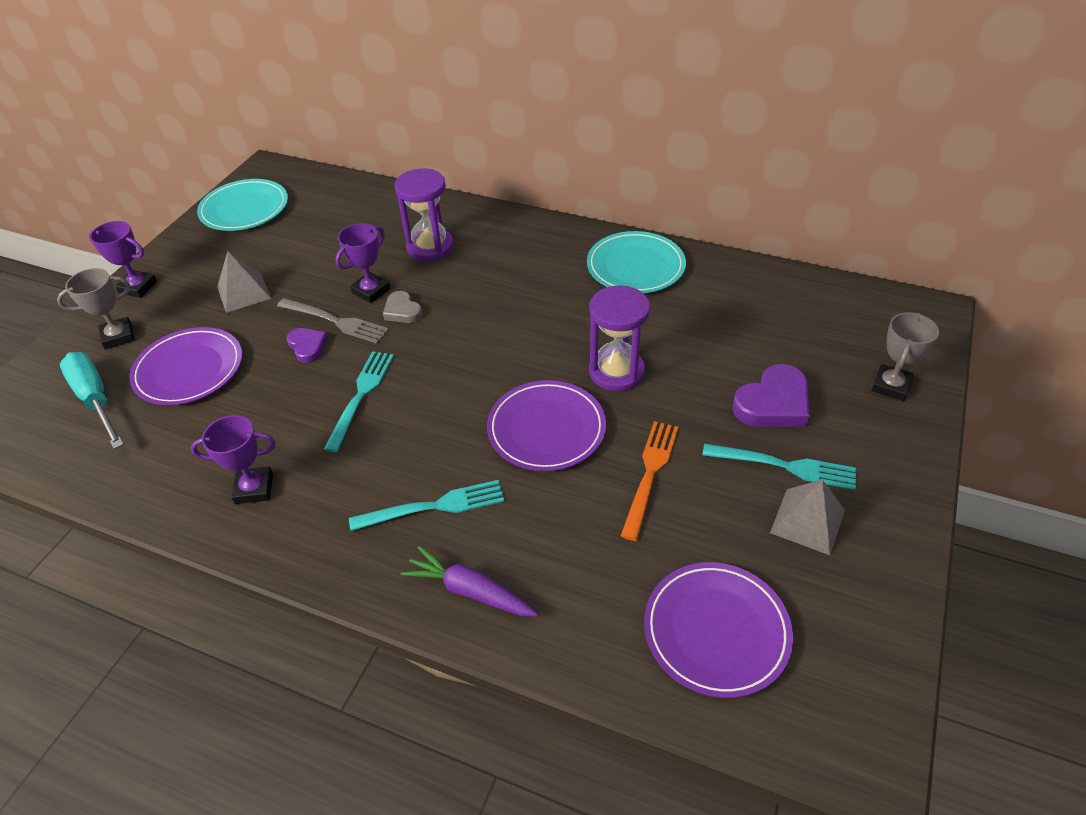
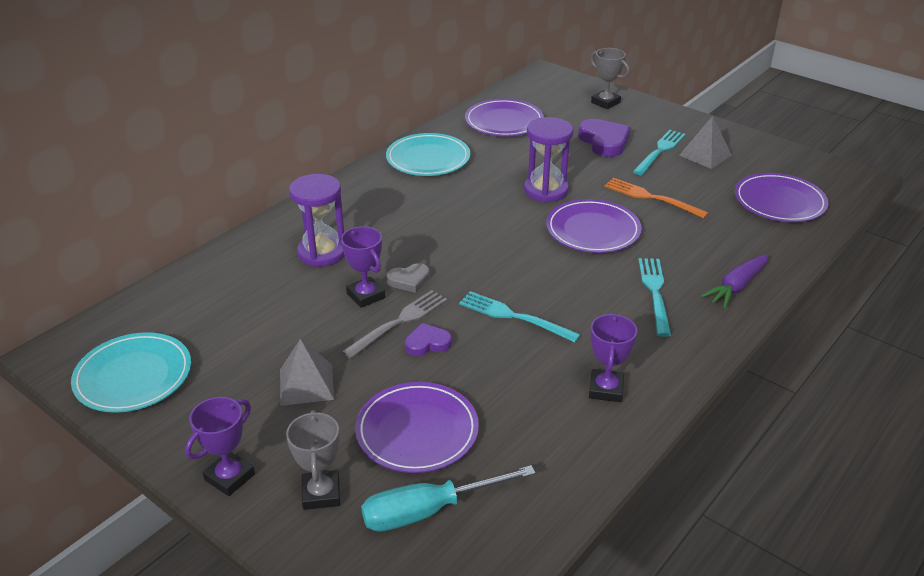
camera: 75 degrees left, 10 degrees down
none -> purple plate [465,99,544,136]

